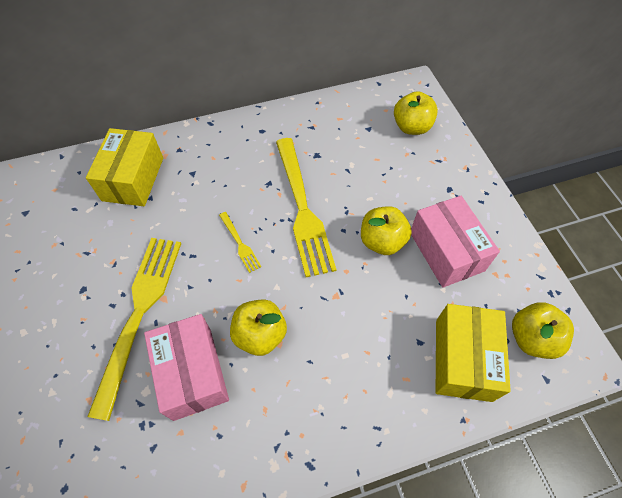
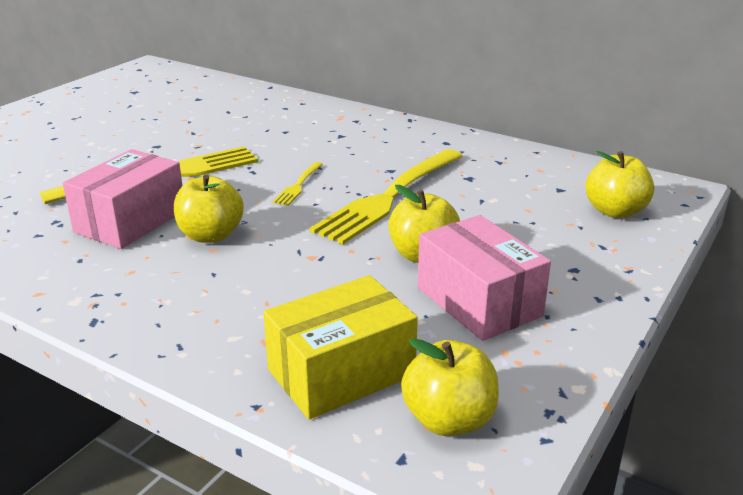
camera: 50 degrees right, 30 degrees down
yellow box [86,128,163,206] -> none
pink box [411,196,500,288] -> pink box turned 60 degrees counterclockwise [418,215,551,341]

